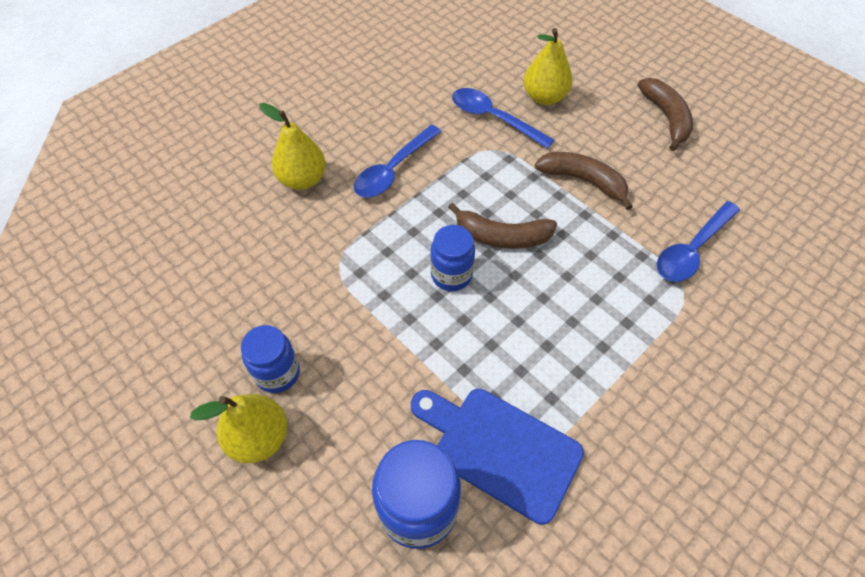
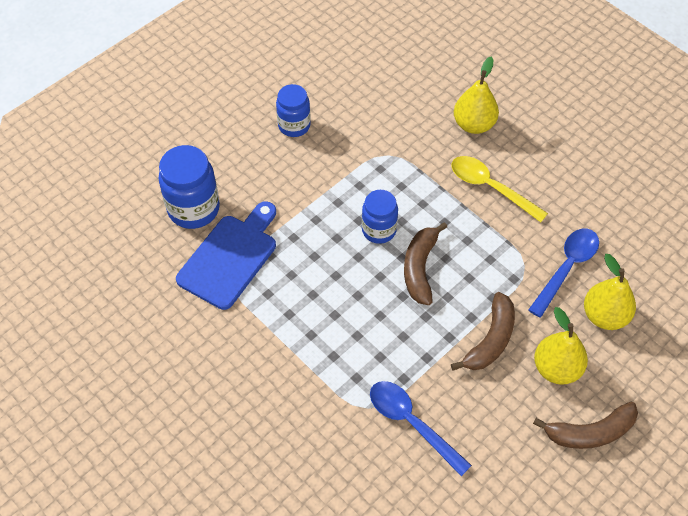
camera: 90 degrees right, 0 degrees up
yellow pear [190,394,287,463] -> yellow pear moved to [534,307,588,385]
blue spoon [354,125,441,198] -> yellow spoon [451,156,548,222]

